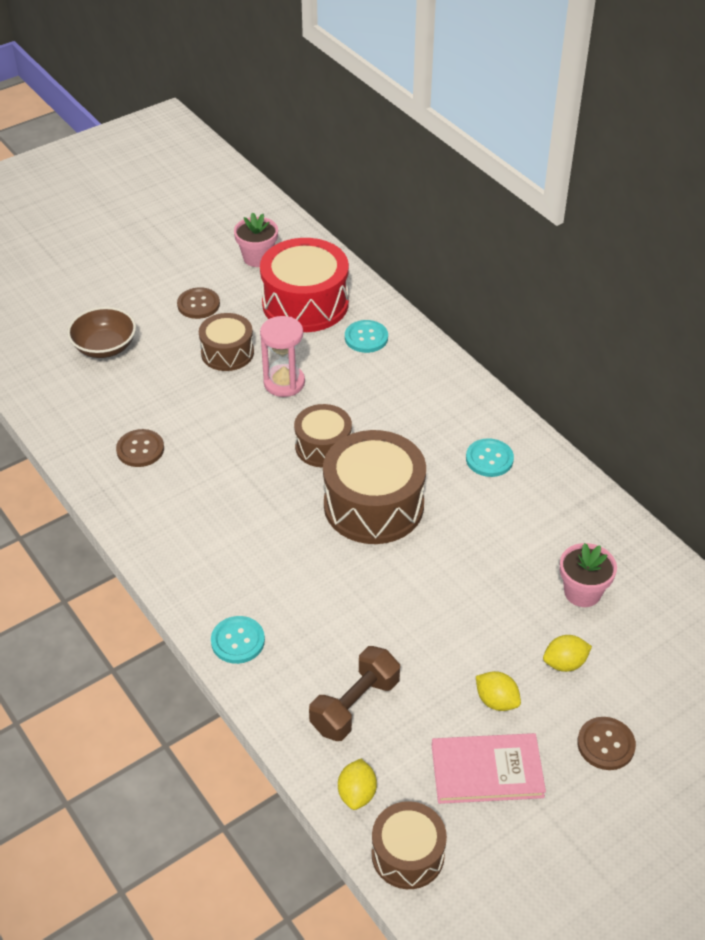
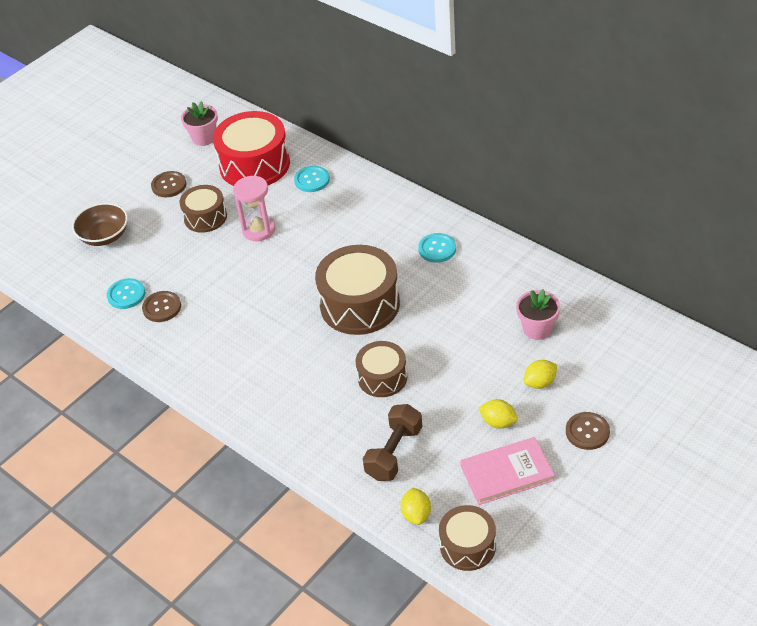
camera: 10 degrees left, 0 degrees up
turquoise button [211,616,265,664] -> turquoise button moved to [107,278,146,309]
brown drum [294,404,352,467] -> brown drum moved to [356,341,407,397]

